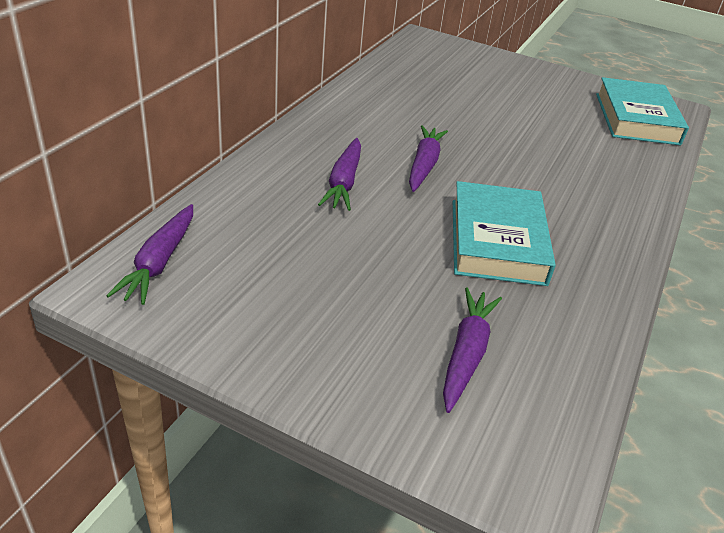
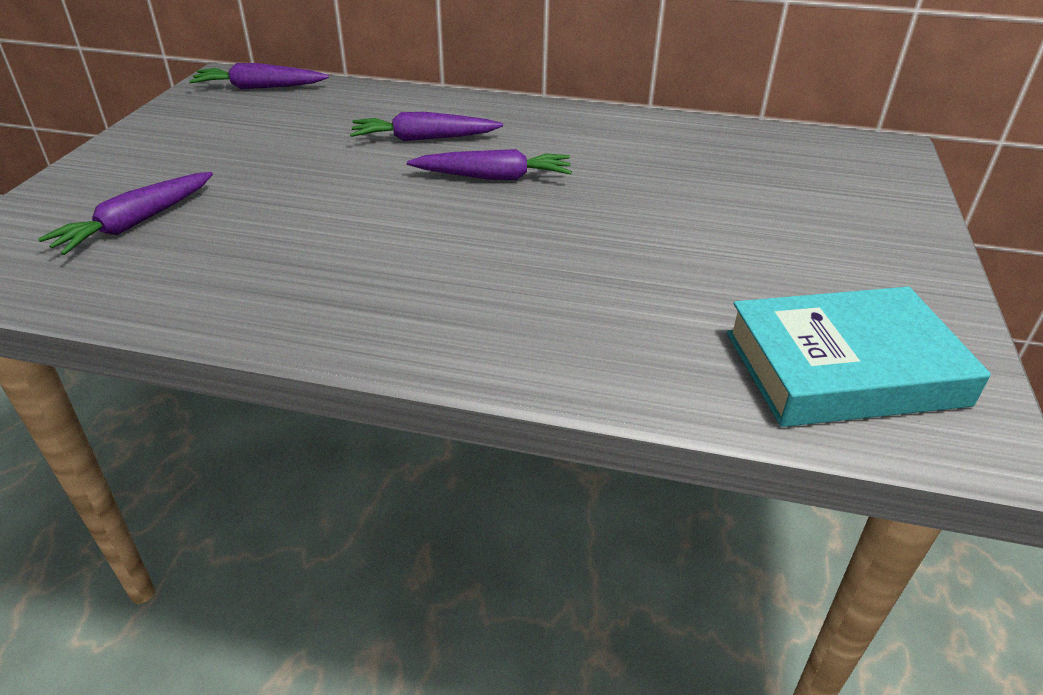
camera: 80 degrees right, 0 degrees up
purple carrot [443,287,502,413] -> purple carrot turned 120 degrees clockwise [38,172,213,255]
turquoise book [453,181,556,286] -> none

